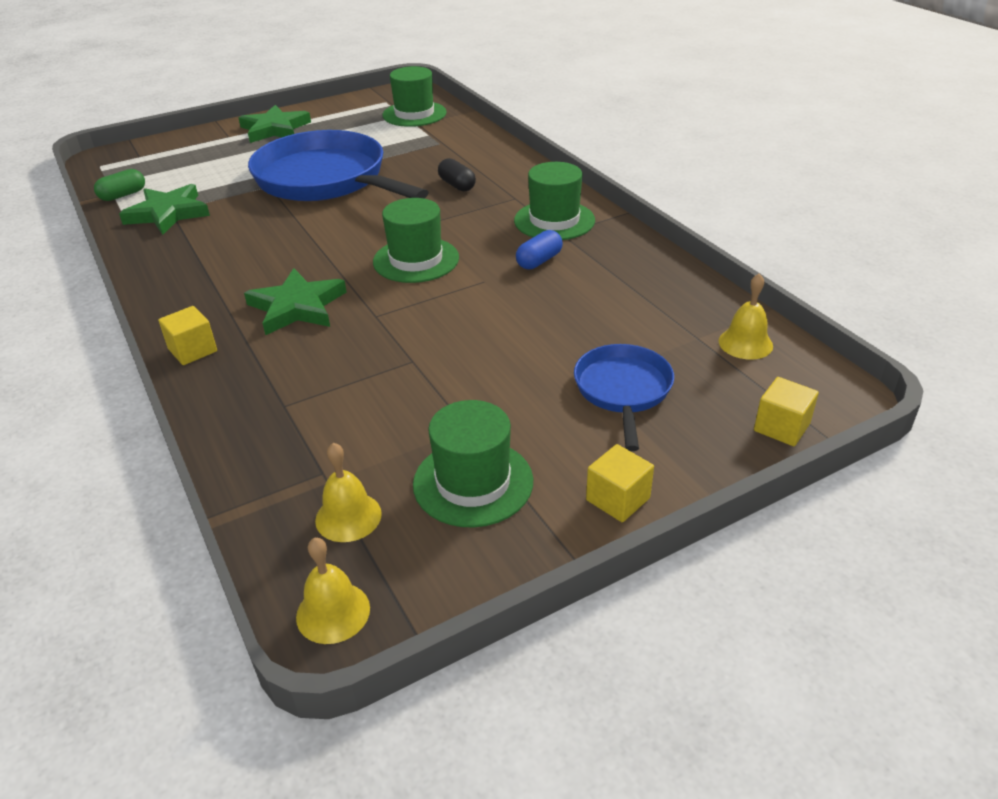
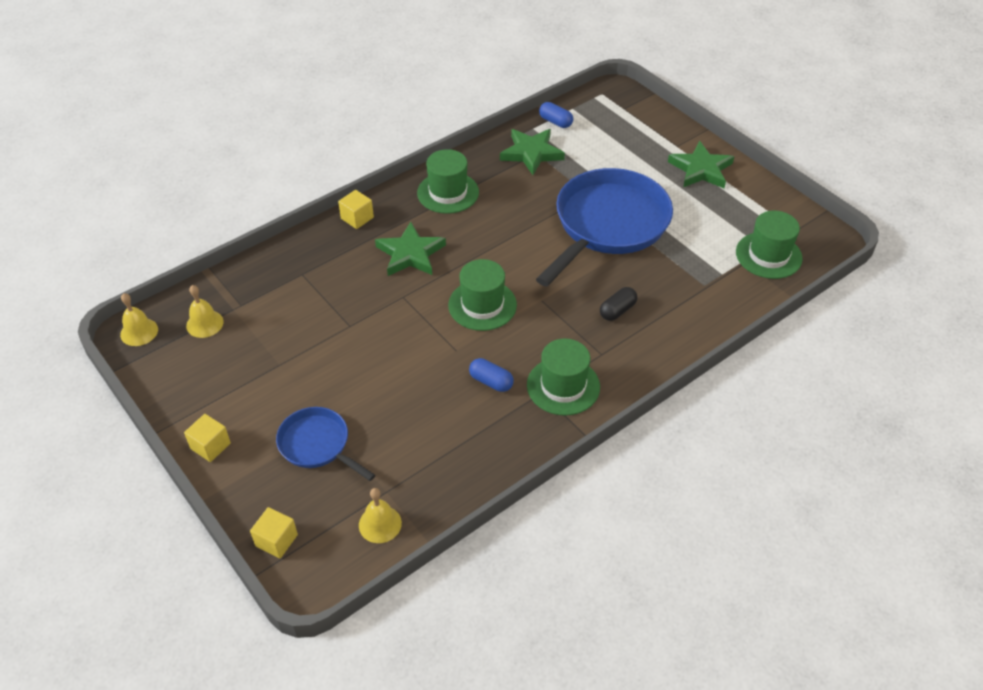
camera: 80 degrees right, 10 degrees up
green capsule [94,169,145,201] -> blue capsule [539,102,573,128]
green hat [413,400,533,527] -> green hat moved to [417,149,479,214]
blue pan [574,344,674,451] -> blue pan turned 135 degrees counterclockwise [276,407,375,481]

